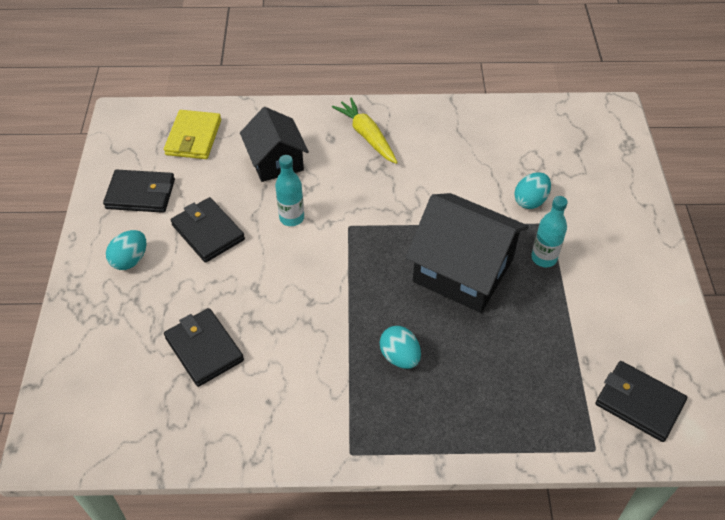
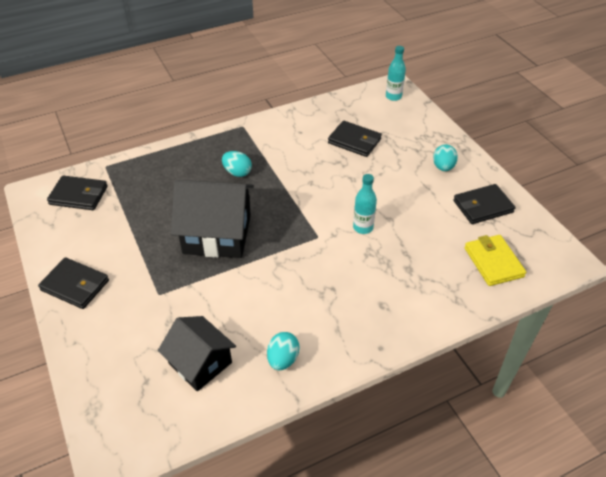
camera: 155 degrees right, 5 degrees down
black wallet [171,197,245,263] -> black wallet moved to [38,257,109,309]
black house [240,107,309,182] -> black house moved to [158,316,236,391]
yellow carrot [332,98,398,164] -> none
turquoise egg [514,172,551,209] -> turquoise egg moved to [267,332,299,370]
turquoise bottle [531,196,568,267] -> turquoise bottle moved to [386,46,406,101]

